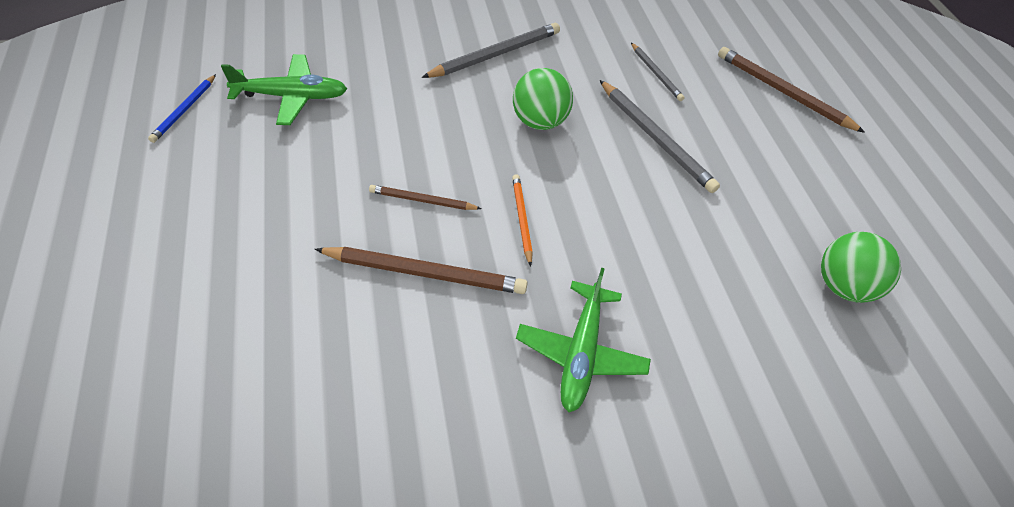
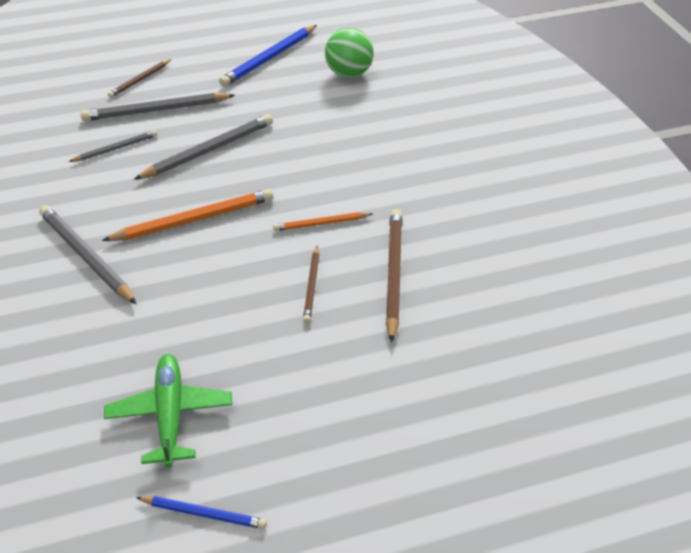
camera: 90 degrees left, 10 degrees down
green ball [513,68,573,130] -> orange pencil [102,189,273,241]
green plane [516,268,651,412] -> none
brown pencil [718,47,865,133] -> brown pencil [107,60,171,98], size x0.58
none -> grey pencil [80,93,235,121]
none -> blue pencil [219,25,317,87]

